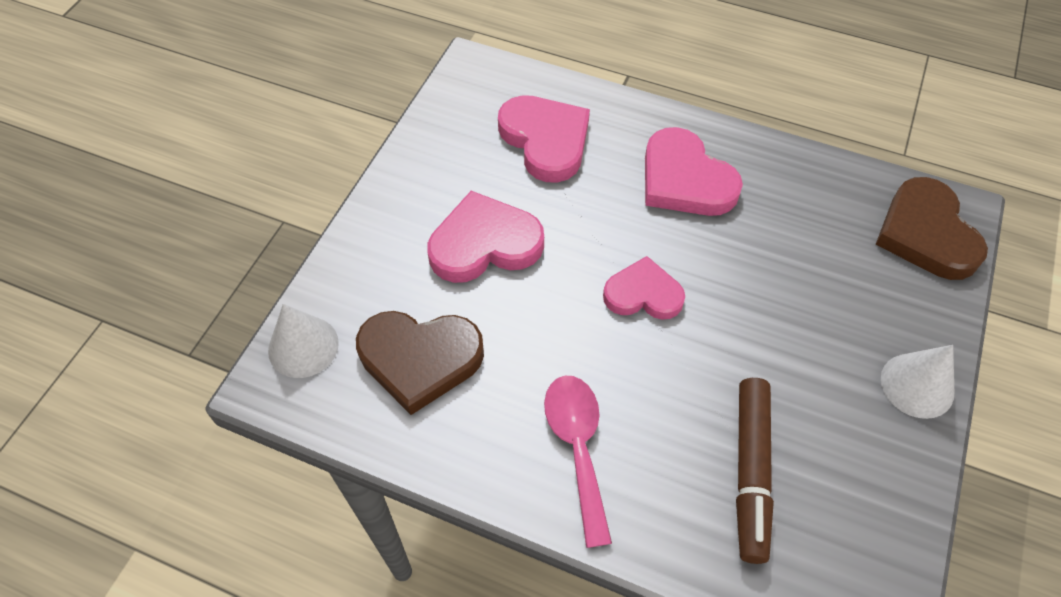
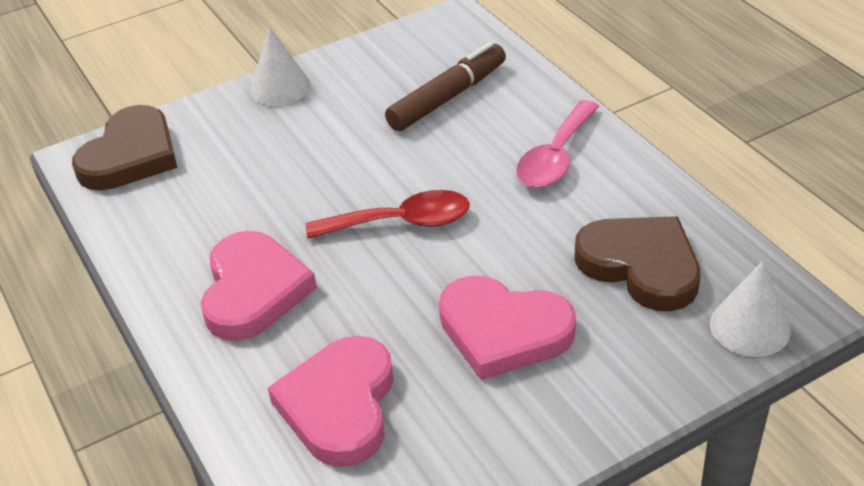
camera: 140 degrees left, 15 degrees down
pink heart [603,256,685,320] -> red spoon [306,190,470,239]

